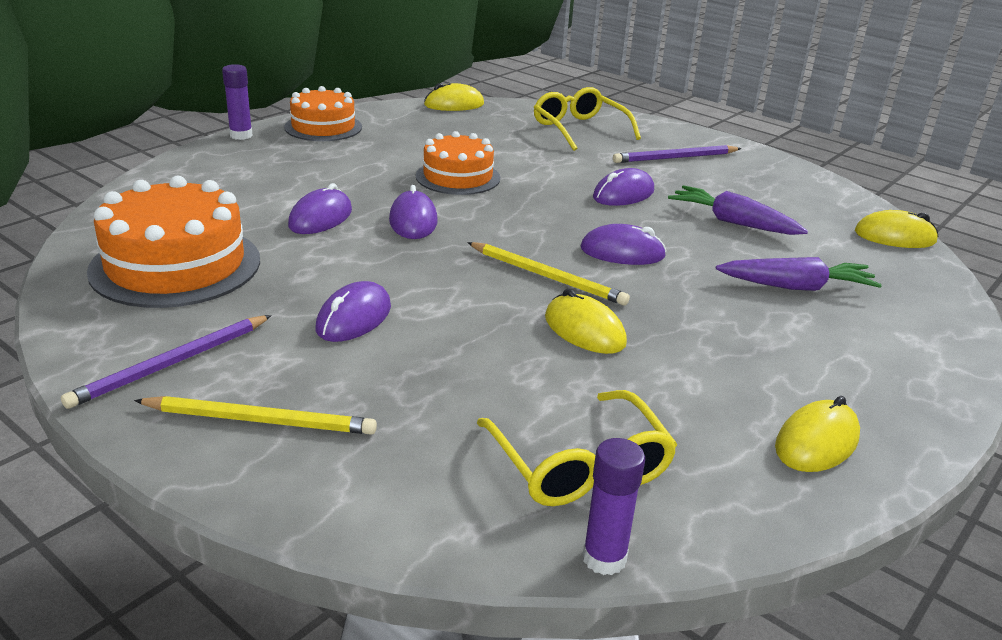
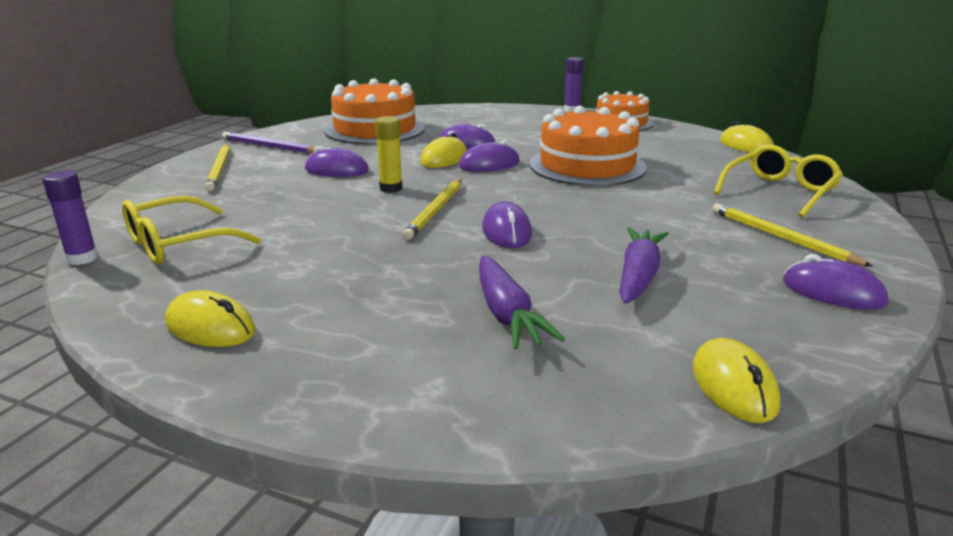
camera: 75 degrees right, 5 degrees down
orange cake [416,131,500,195] -> orange cake [529,106,647,186], size x1.55
yellow mouse [545,288,627,354] -> yellow mouse moved to [421,133,467,168]
purple mouse [593,168,654,206] -> purple mouse moved to [783,254,888,310]
purple pencil [613,145,742,163] -> yellow pencil [712,203,873,267]
none -> yellow glue stick [375,116,403,193]

